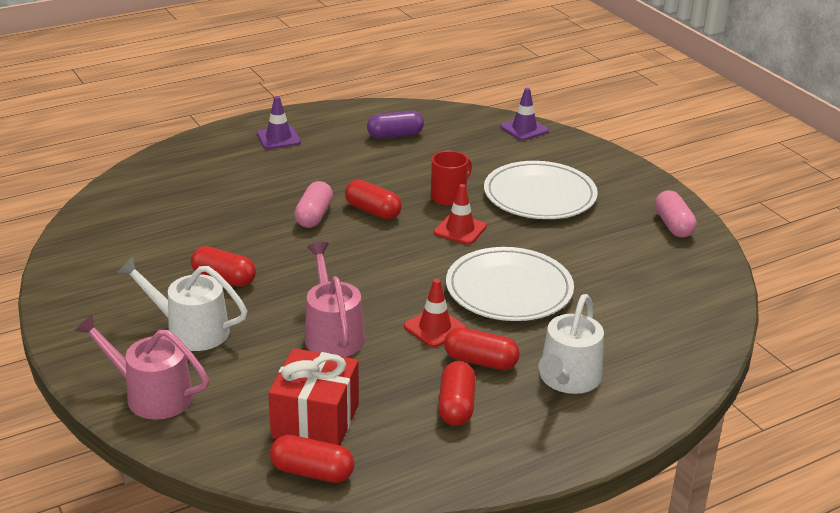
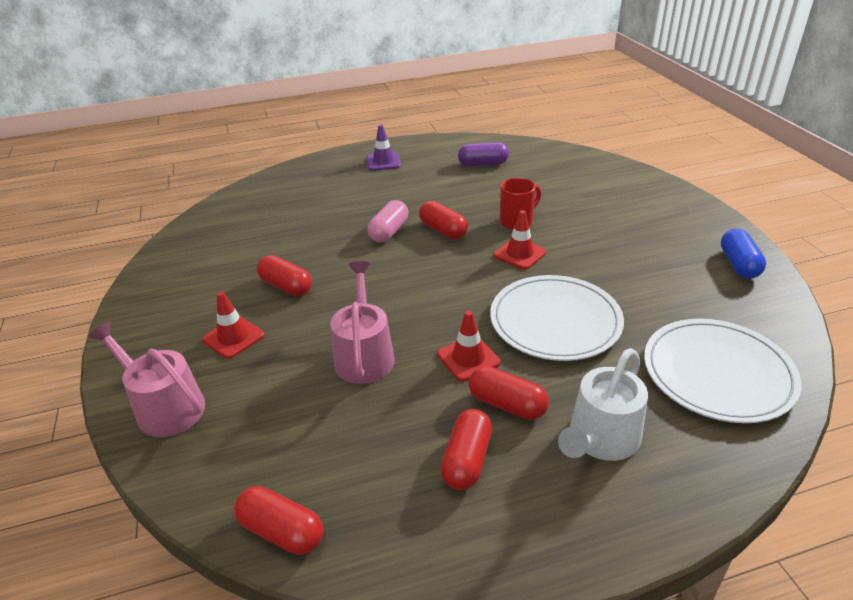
camera: 15 degrees right, 5 degrees up
white watering can [117,256,247,351] -> red traffic cone [202,291,265,359]
red gift [268,348,359,445] -> none
white plate [484,161,598,219] -> white plate moved to [644,319,802,423]
purple traffic cone [500,88,549,141] -> none
pink capsule [655,190,697,238] -> blue capsule [721,228,766,279]

